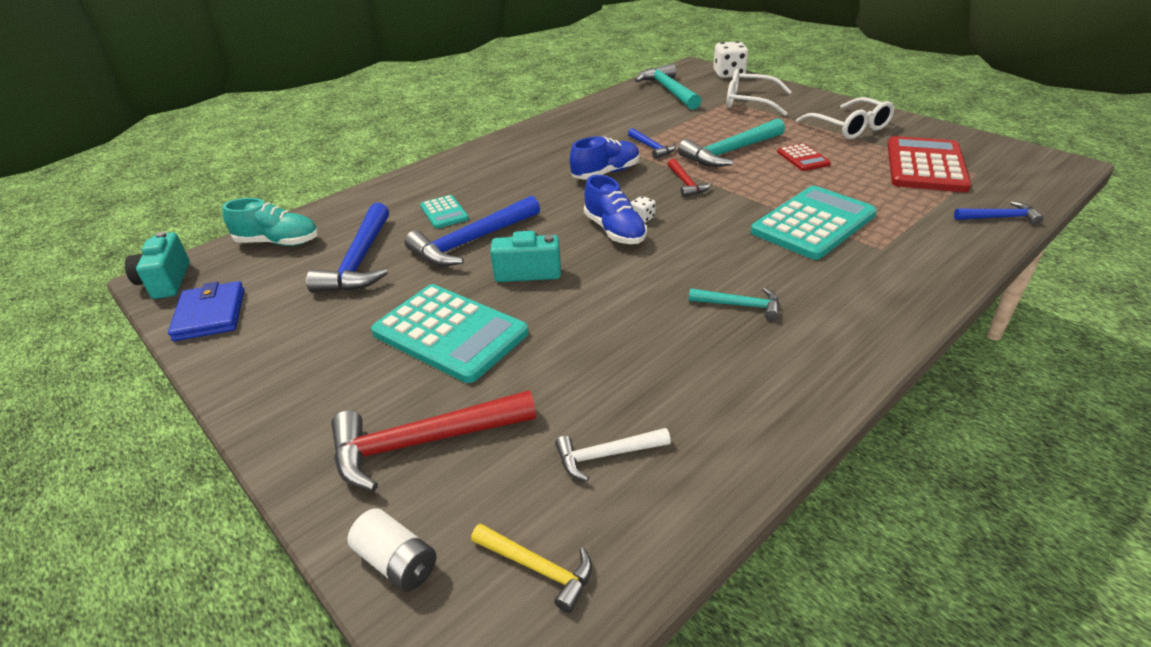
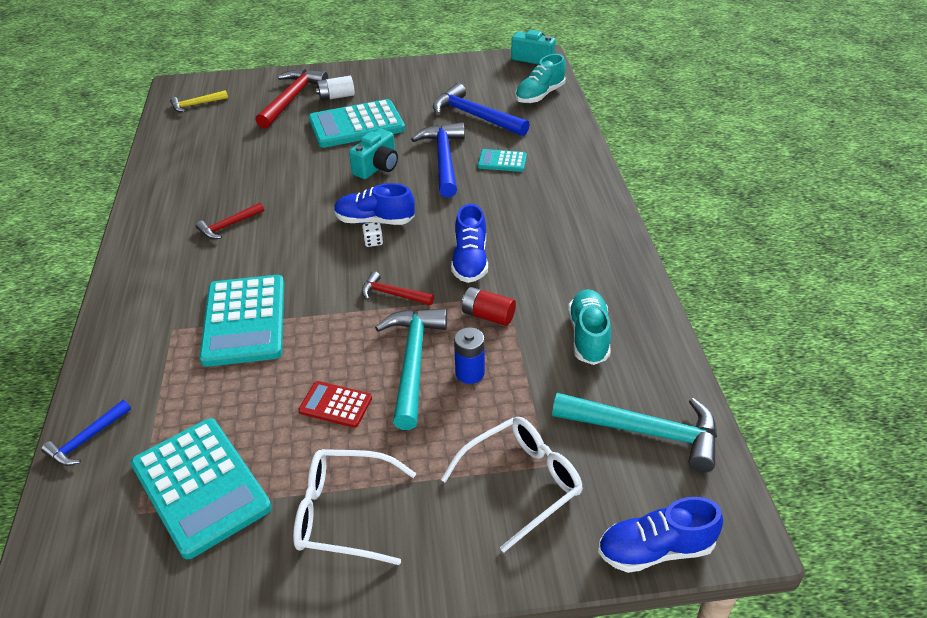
camera: 125 degrees right, 5 degrees up
blue wallet [168,281,244,341] -> none
white battery [348,508,436,592] -> white battery moved to [316,76,355,101]
white hammer [555,428,671,481] -> none
blue hammer [628,128,676,159] -> red battery [462,287,516,326]
turquoise hammer [689,288,779,320] -> red hammer [196,203,264,239]
white dice [713,41,748,78] -> blue shoe [598,497,723,573]
red calculator [888,136,971,192] -> turquoise calculator [131,418,272,559]
none -> blue battery [454,327,485,384]
none -> turquoise shoe [568,289,611,365]

